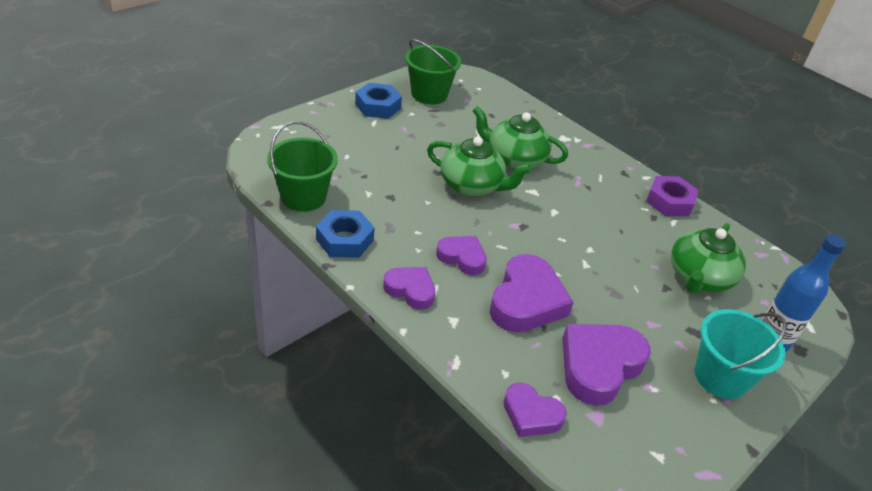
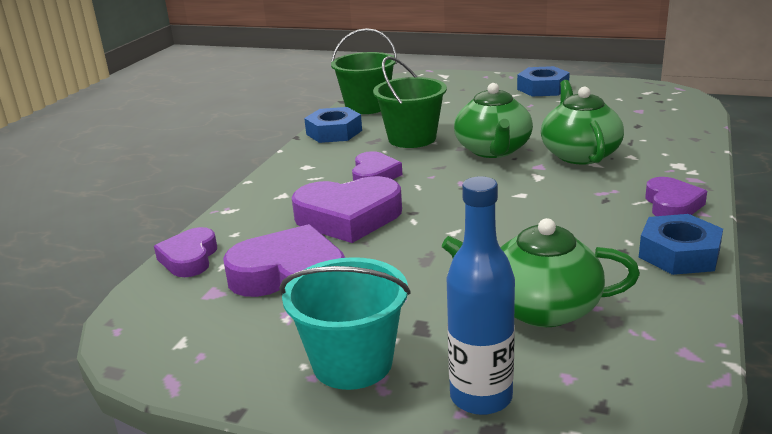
camera: 70 degrees right, 15 degrees down
purple heart [383,267,435,310] -> purple heart moved to [645,177,707,216]
green bucket [405,39,461,104] -> green bucket moved to [373,56,447,148]
purple nut [646,176,699,216] -> blue nut [639,214,723,275]

